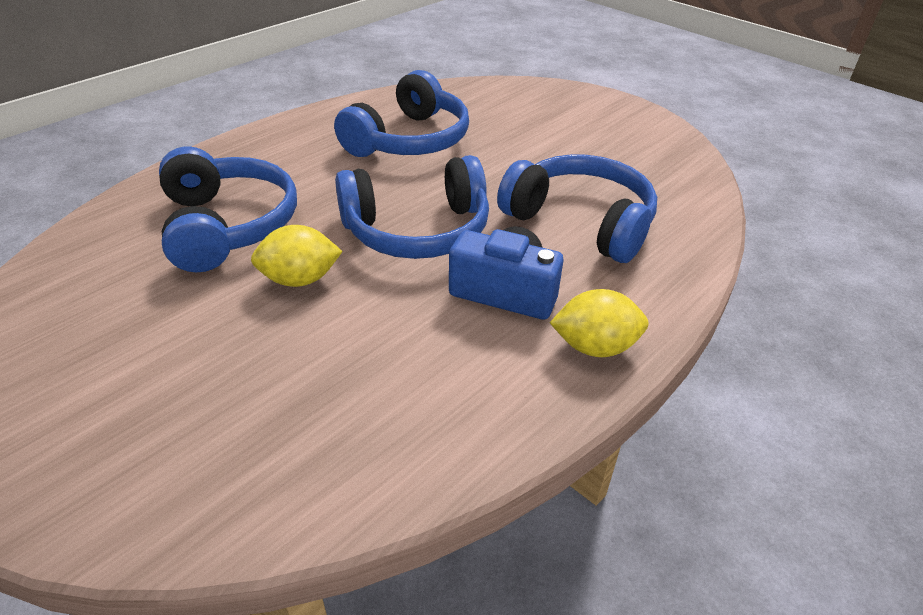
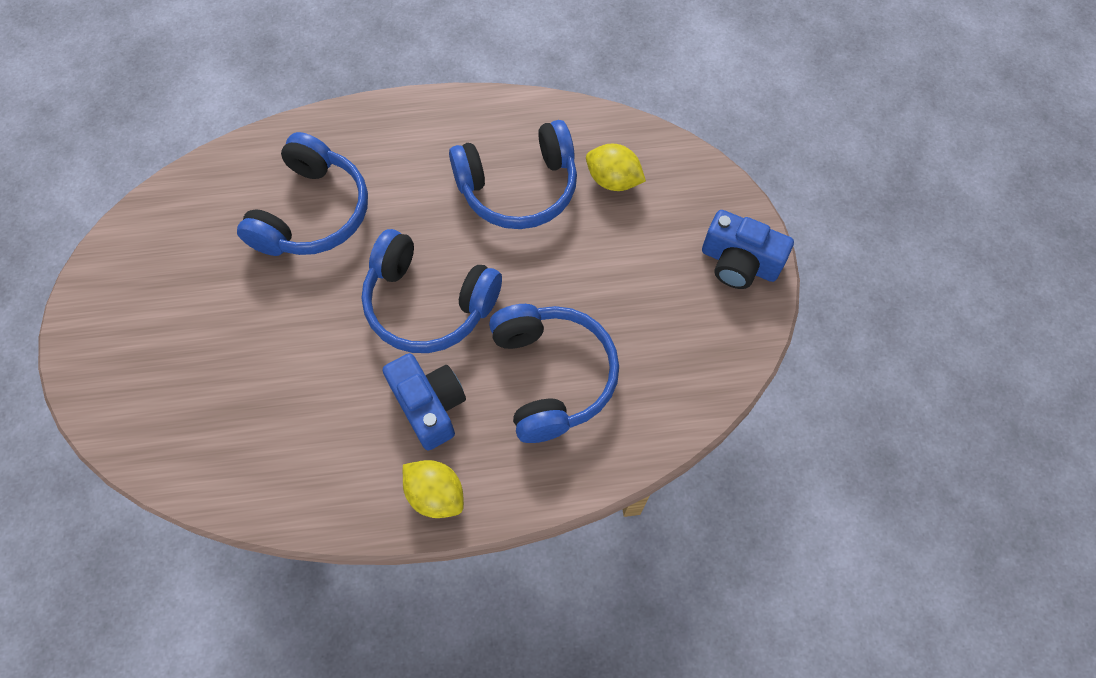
camera: 40 degrees right, 25 degrees up
yellow lemon [251,225,343,287] -> yellow lemon moved to [586,144,646,191]
none -> blue camera [702,210,794,289]

